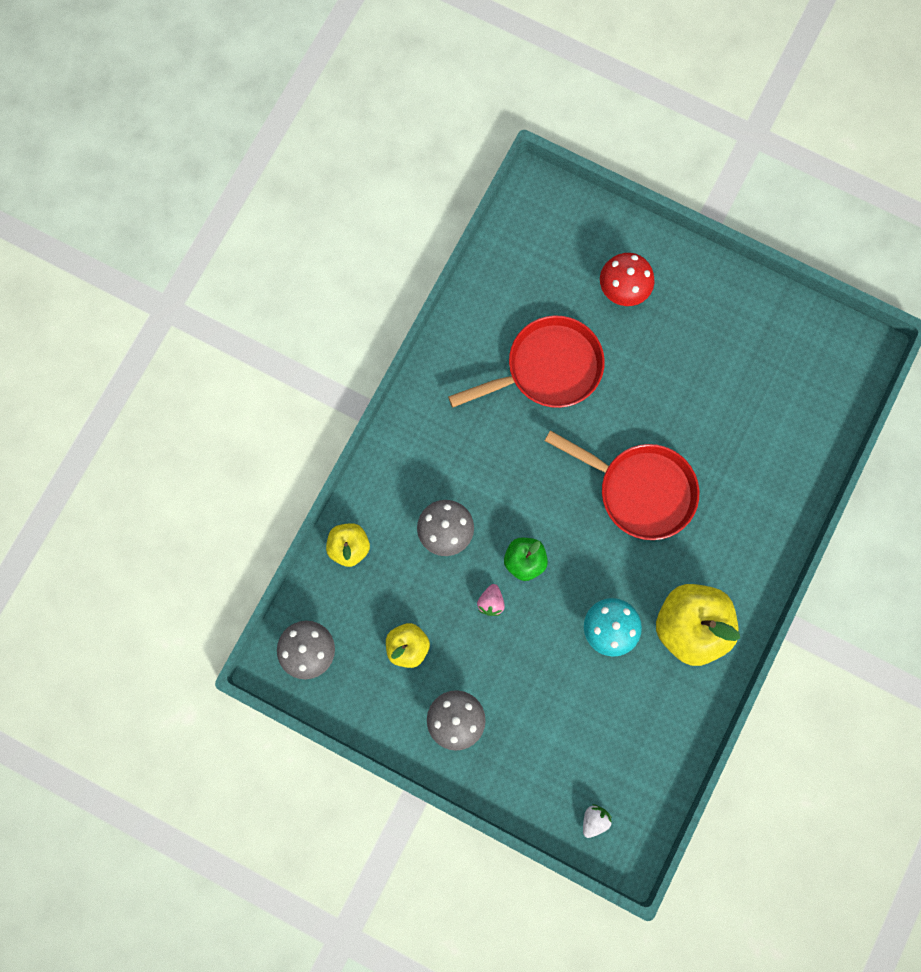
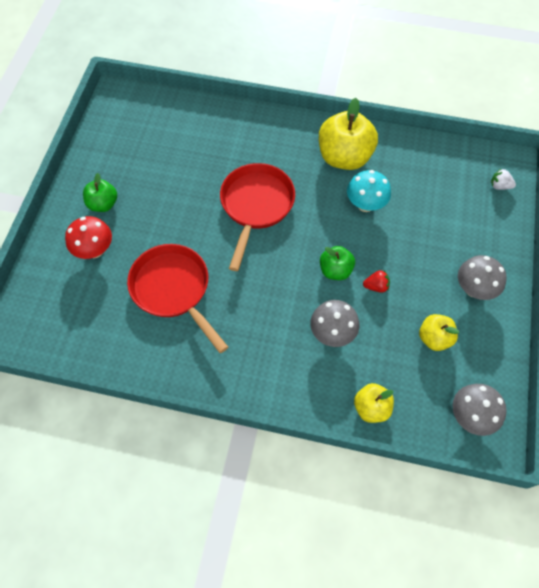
camera: 105 degrees left, 15 degrees down
pink strawberry [477,584,505,616] -> red strawberry [363,270,390,293]
none -> green apple [83,173,117,212]

